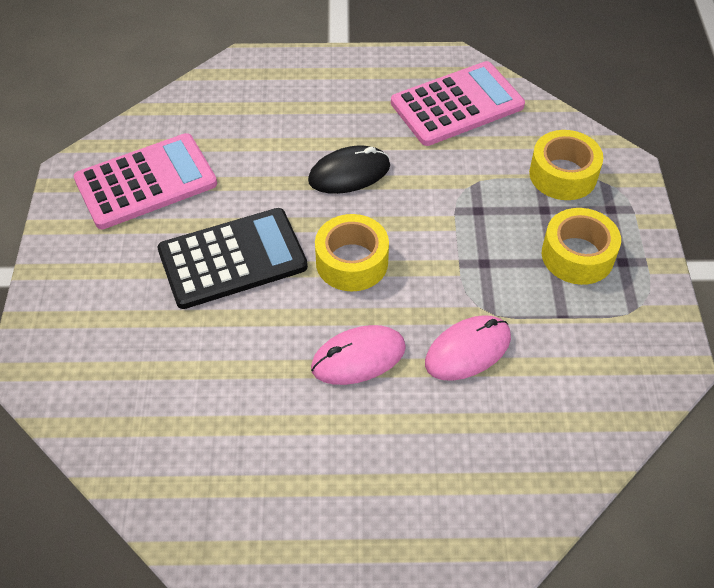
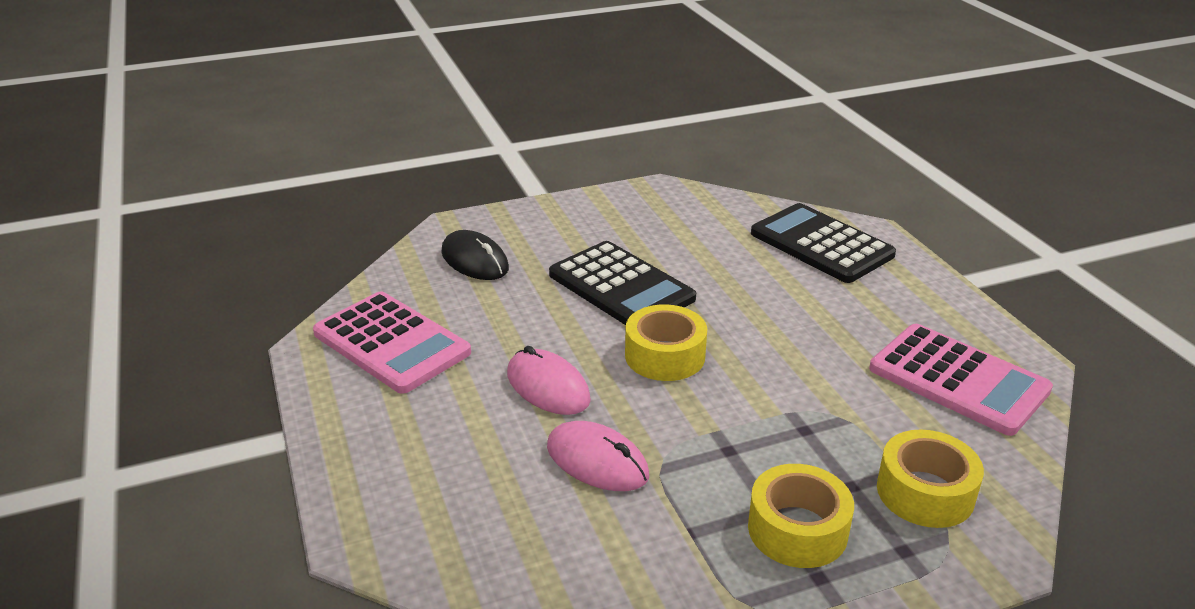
camera: 70 degrees right, 20 degrees down
pink calculator [74,133,217,229] -> pink calculator moved to [313,291,471,394]
black mouse [308,146,390,194] -> black mouse moved to [441,230,509,280]
none -> black calculator [751,203,896,283]

